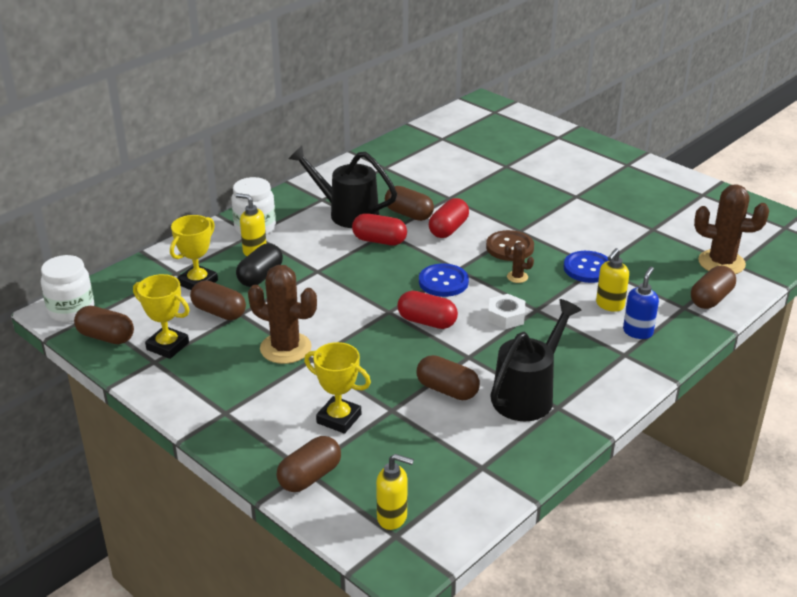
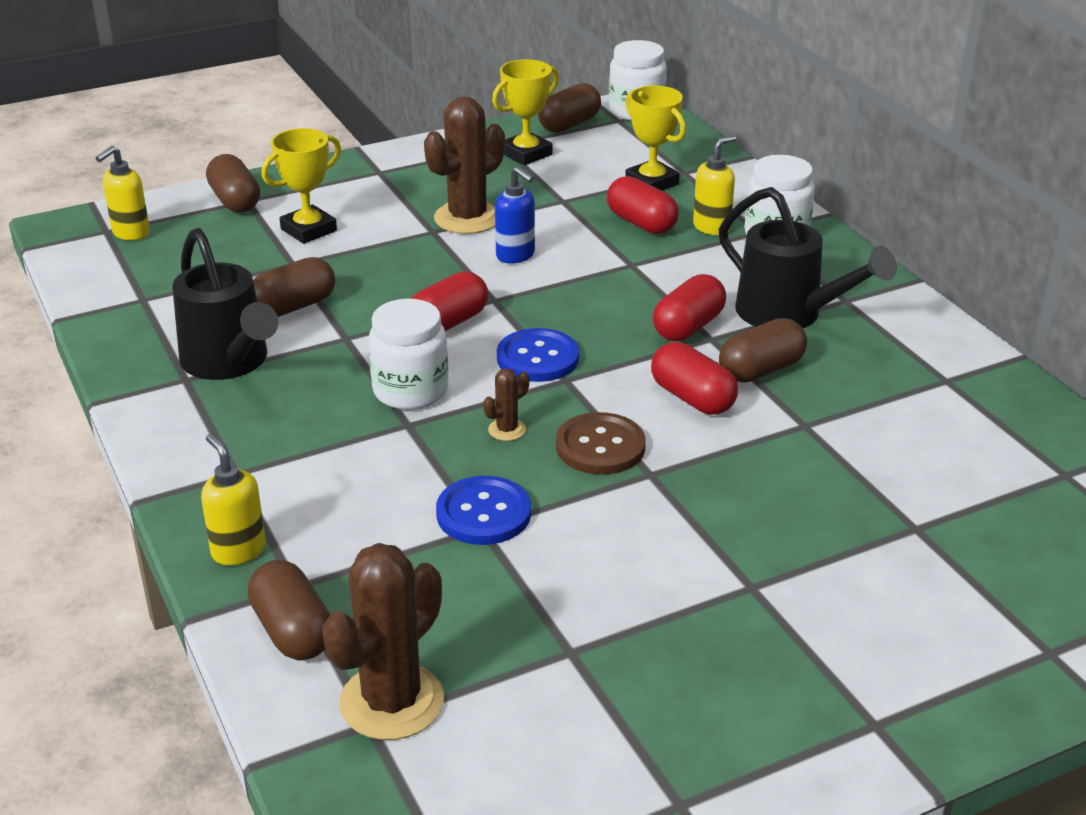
camera: 110 degrees right, 0 degrees up
brown capsule [190,280,246,320] -> none
black capsule [236,243,283,287] -> red capsule [607,176,679,234]
black watering can [288,146,397,228] -> black watering can turned 90 degrees clockwise [719,187,897,328]
white nut [488,294,525,329] -> white jar [368,299,448,410]
yellow soap dispenser [596,248,629,312] -> yellow soap dispenser moved to [201,434,266,565]
blue soap dispenser [623,267,659,339] -> blue soap dispenser moved to [495,167,535,264]

